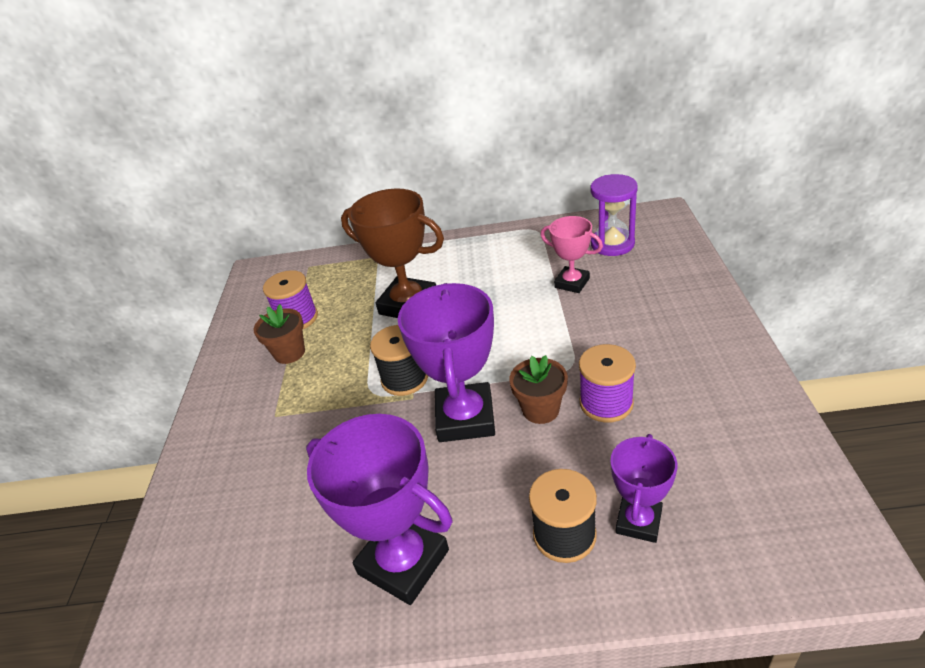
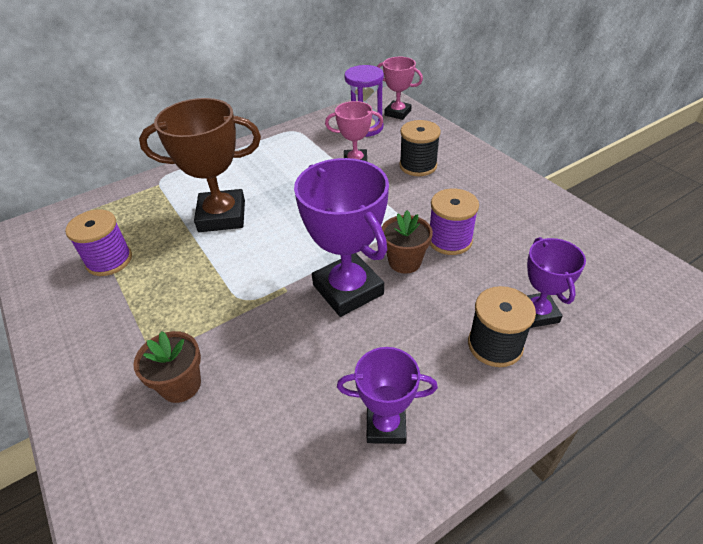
camera: 35 degrees left, 5 degrees up
brown flower pot [254,304,305,364] -> brown flower pot moved to [133,331,201,403]
purple trophy [306,414,452,605] -> purple trophy [337,347,438,444], size x0.58
black spool [370,325,428,396] -> black spool moved to [399,120,441,176]
none -> pink trophy [377,57,423,120]

